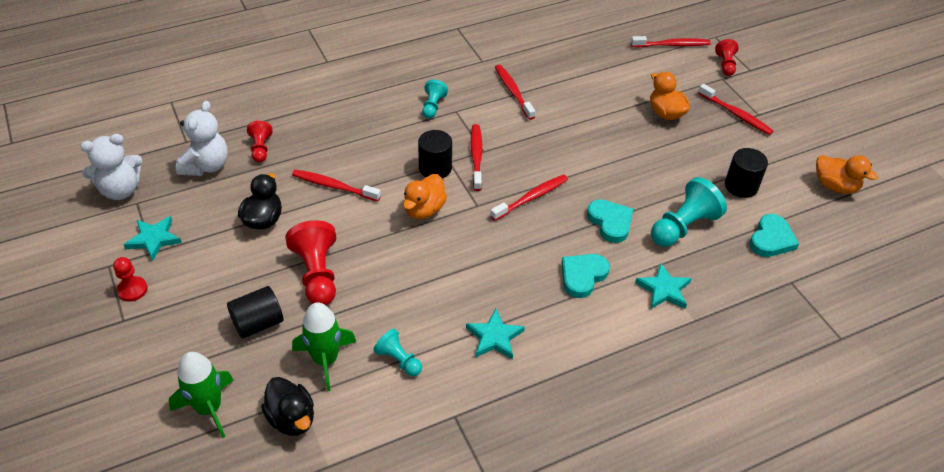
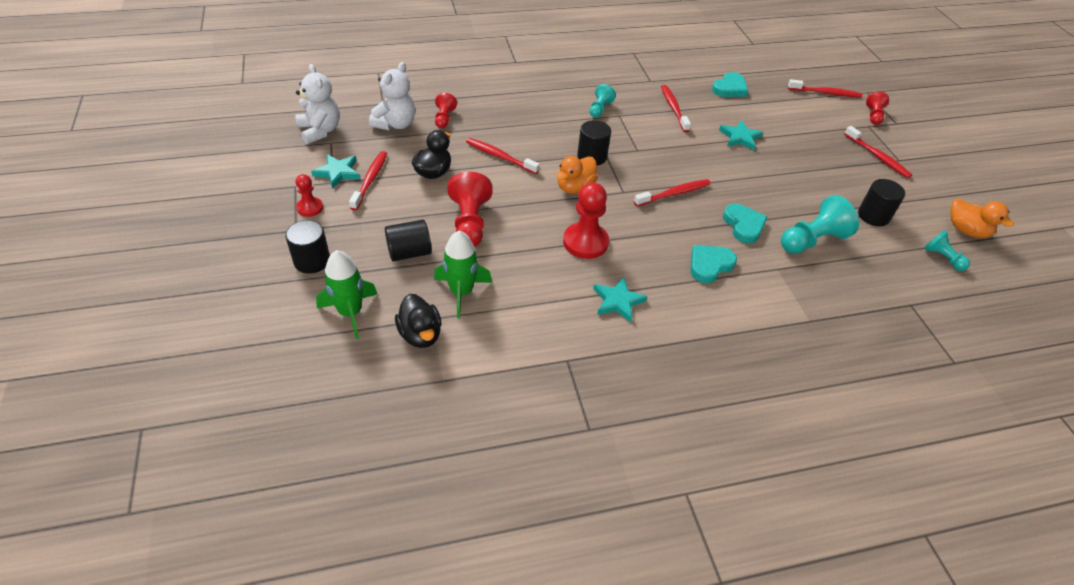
camera: 10 degrees right, 0 degrees up
white teddy bear [80,134,143,200] -> white teddy bear turned 105 degrees counterclockwise [295,64,340,144]
turquoise pawn [374,329,422,376] -> turquoise pawn moved to [924,230,970,271]
red toothbrush [471,124,482,191] -> red toothbrush moved to [349,151,387,210]
turquoise star [635,263,692,309] -> turquoise star moved to [719,120,763,151]
orange duck [650,72,690,120] -> none
turquoise heart [749,214,799,257] -> turquoise heart moved to [712,72,748,97]
none -> black cylinder [285,220,330,274]
none -> red pawn [563,182,609,259]

